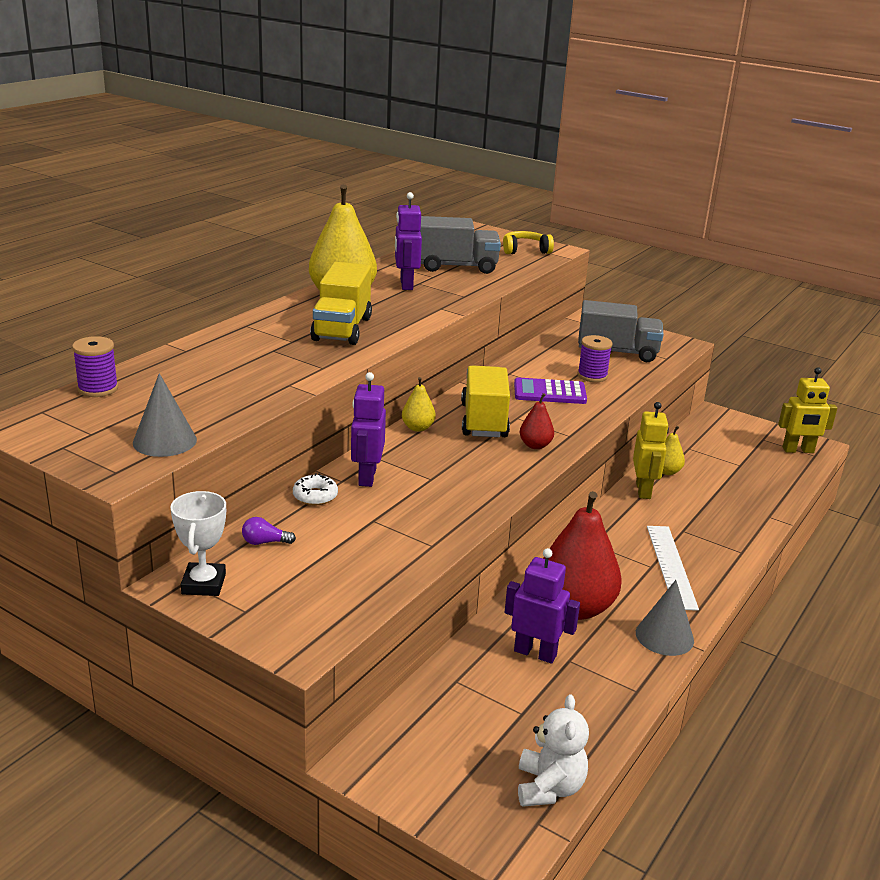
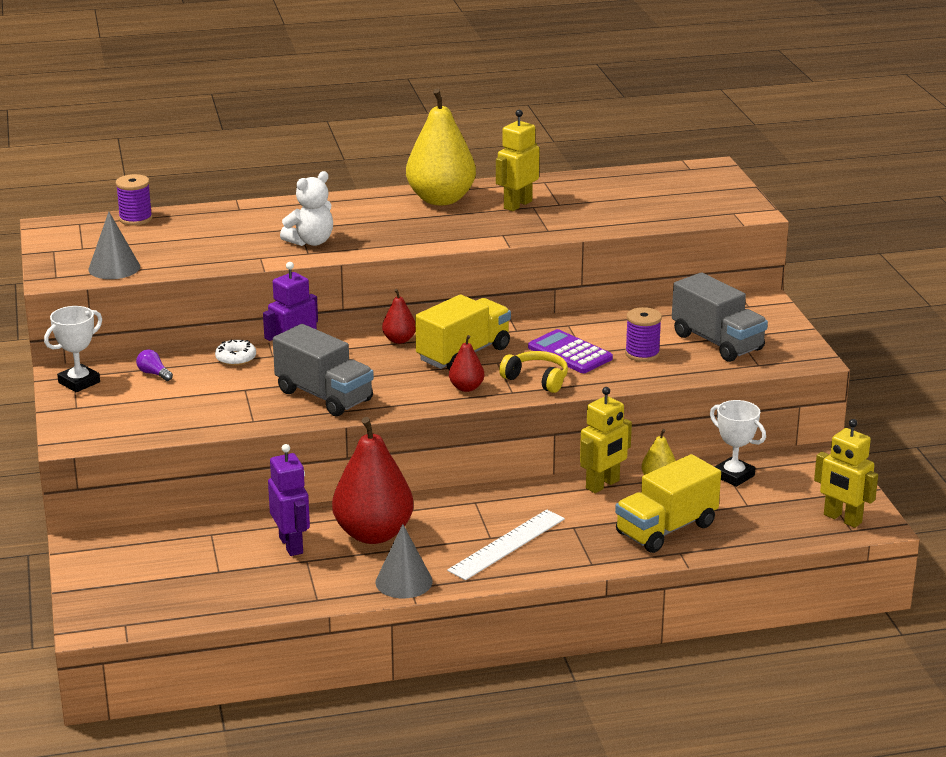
camera: 45 degrees right, 0 degrees up
yellow truck [310,262,372,345] -> yellow truck moved to [615,454,721,553]
purple robot [395,192,422,290] -> yellow robot [496,110,540,211]
yellow pear [402,377,436,432] -> red pear [382,289,415,344]
grey truck [420,216,501,274] -> grey truck moved to [273,324,374,416]
yellow headphones [503,231,554,254] -> yellow headphones moved to [499,351,568,393]
white teddy bear [518,694,589,807] -> white teddy bear moved to [280,171,333,246]
none -> white trophy [710,400,766,487]

